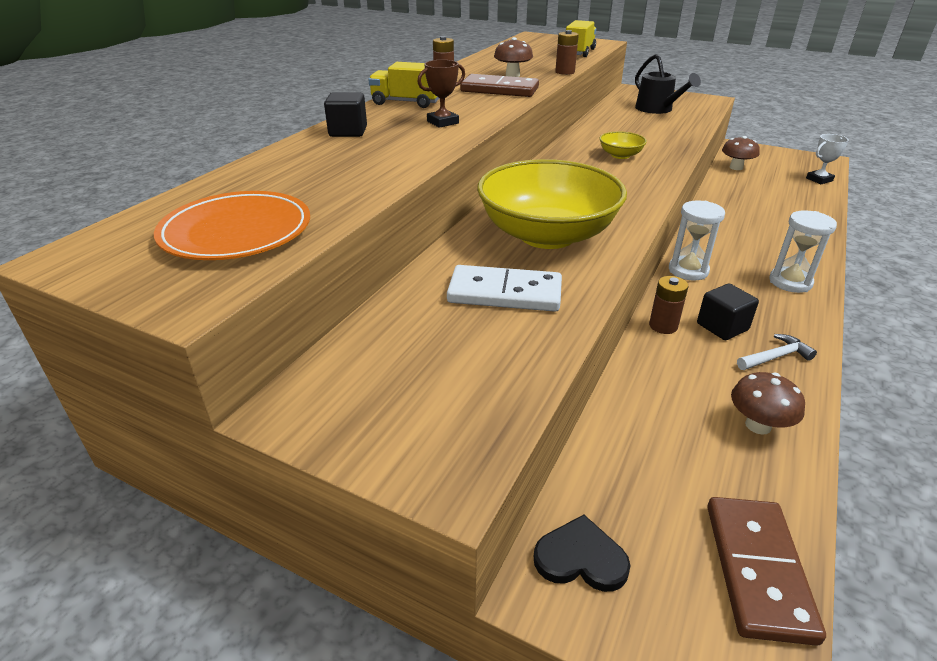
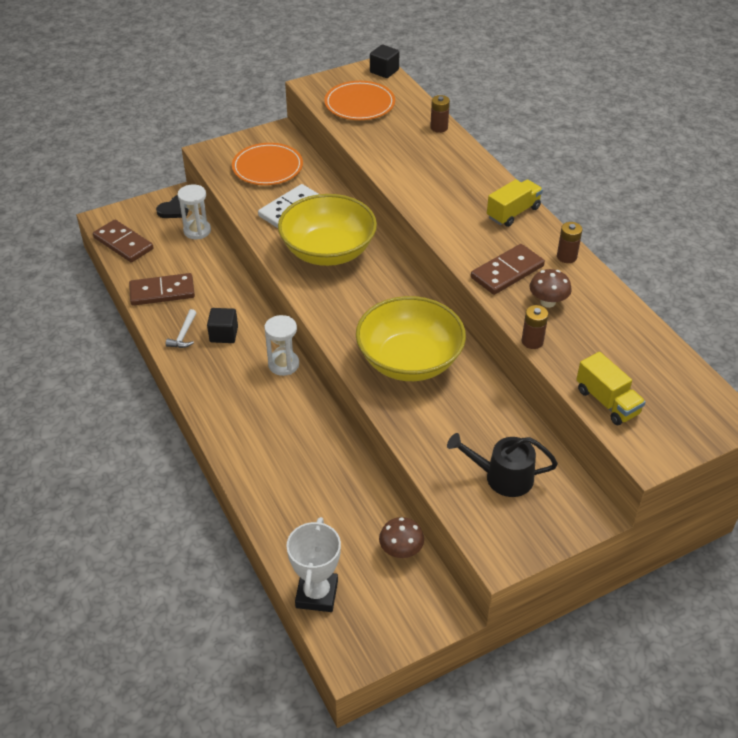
camera: 125 degrees right, 10 degrees up
black cube [324,92,367,137] -> black cube moved to [370,45,400,78]
brown trophy [418,60,465,128] -> none
yellow bowl [600,131,647,159] -> yellow bowl [356,296,466,381], size x2.40
brown battery [649,276,688,334] -> brown battery moved to [430,95,450,133]
brown mushroom [731,372,805,435] -> brown domino [129,273,195,306]
white hourglass [769,210,837,293] -> white hourglass moved to [177,184,211,239]
white trophy [806,134,849,184] -> white trophy [286,517,341,612], size x1.64
none -> orange plate [232,143,303,185]

